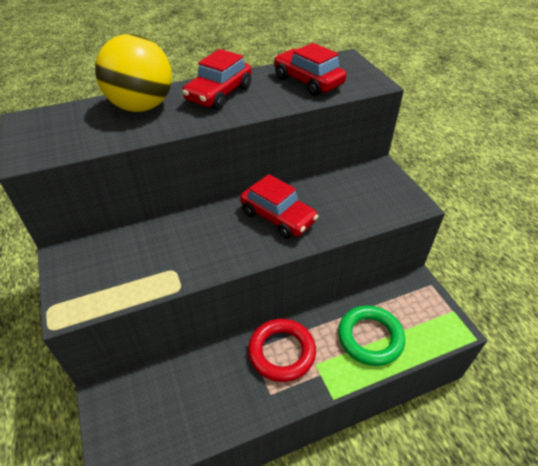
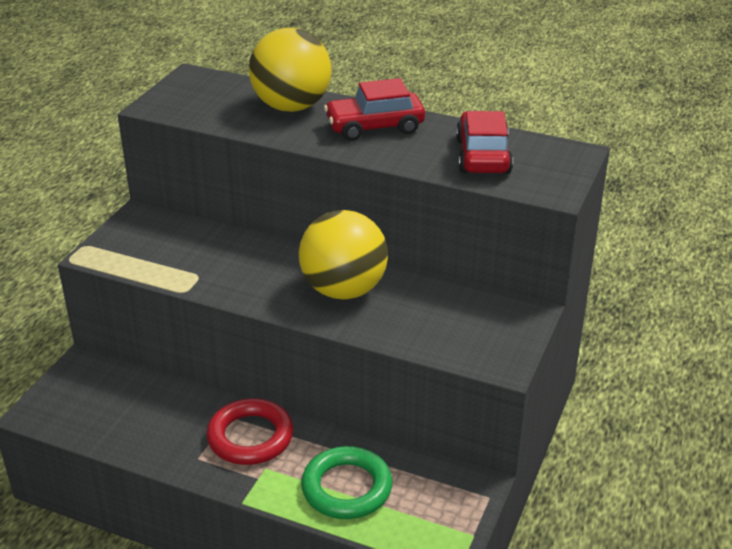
camera: 45 degrees right, 10 degrees down
red car [240,174,319,239] -> yellow ball [299,210,388,299]

